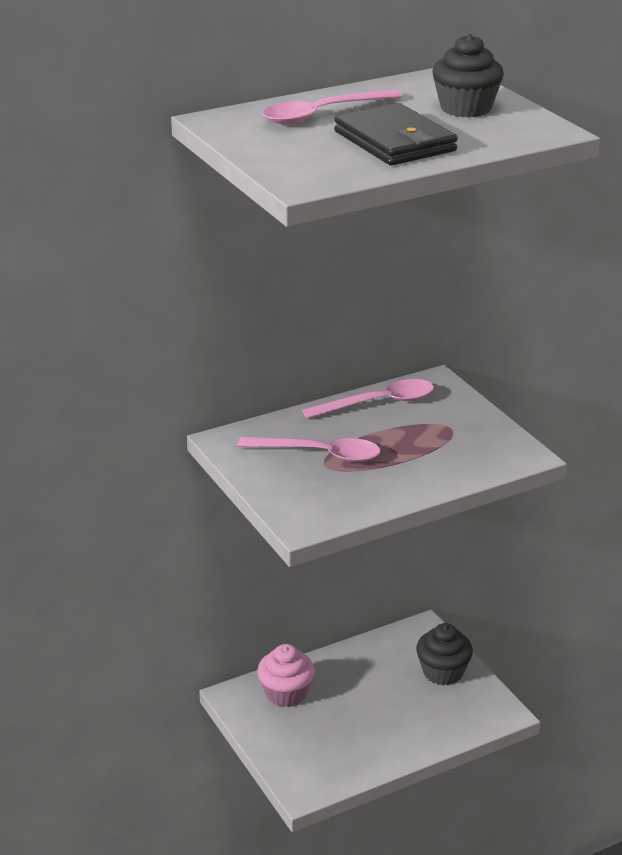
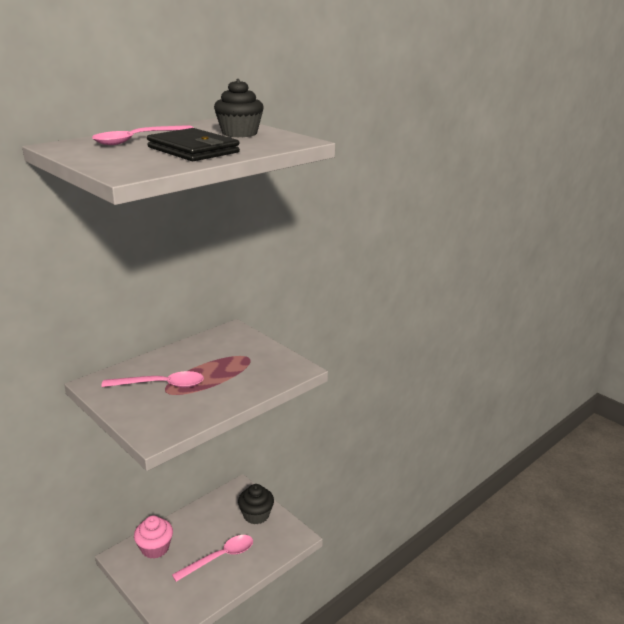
camera: 15 degrees left, 5 degrees down
pink spoon [302,379,434,419] -> pink spoon moved to [172,535,253,582]

